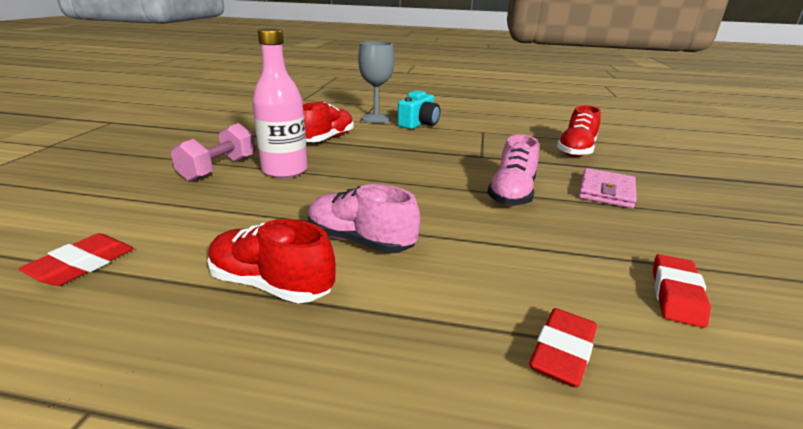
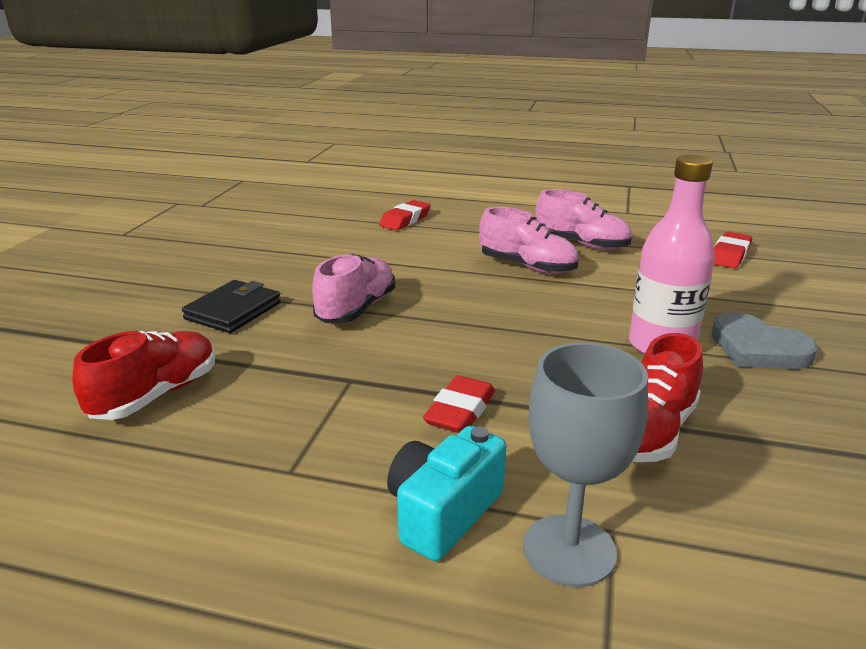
camera: 175 degrees left, 0 degrees up
pink dumbbell [171,123,255,182] -> grey heart [711,312,818,369]
red shoe [207,219,336,303] -> pink shoe [535,189,632,250]
pink wallet [578,168,637,209] -> black wallet [182,280,281,333]
red eraser [653,254,711,328] -> red eraser moved to [423,375,495,433]

